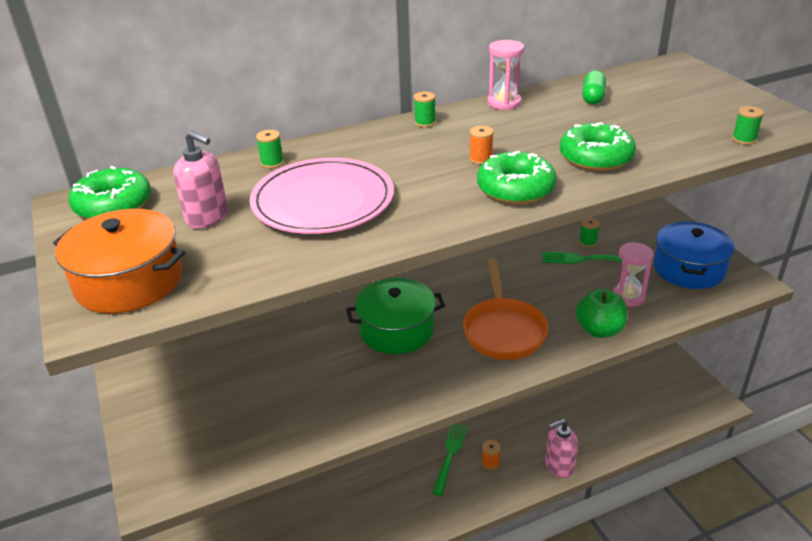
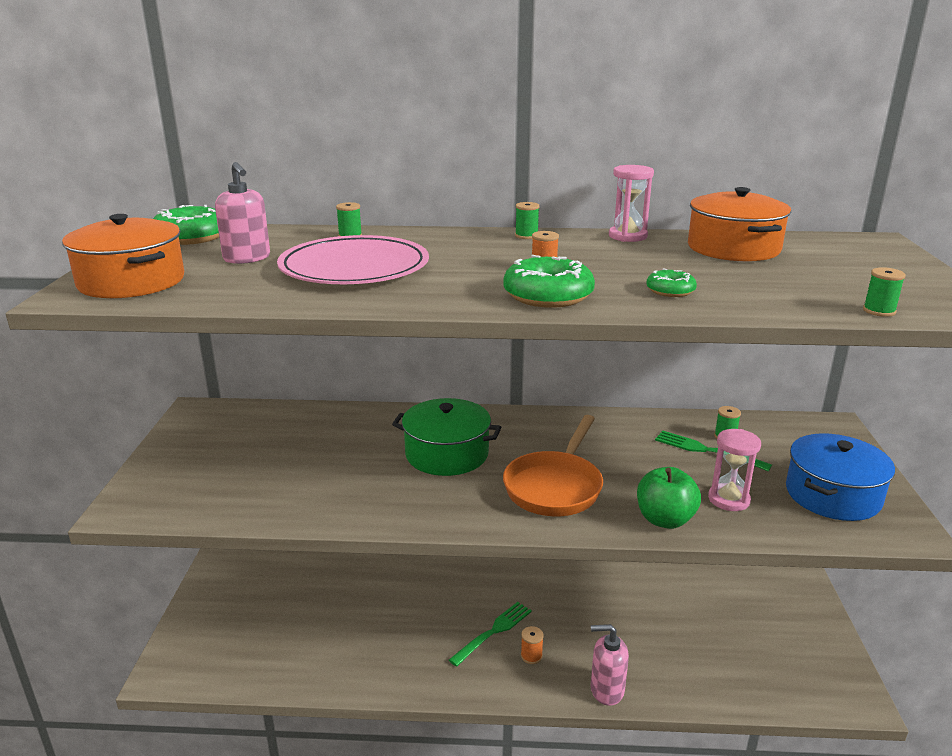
camera: 25 degrees right, 10 degrees down
green donut [560,122,636,171] -> green donut [646,268,697,297], size x0.55
green capsule [582,70,606,105] -> orange pot [688,187,791,262]

